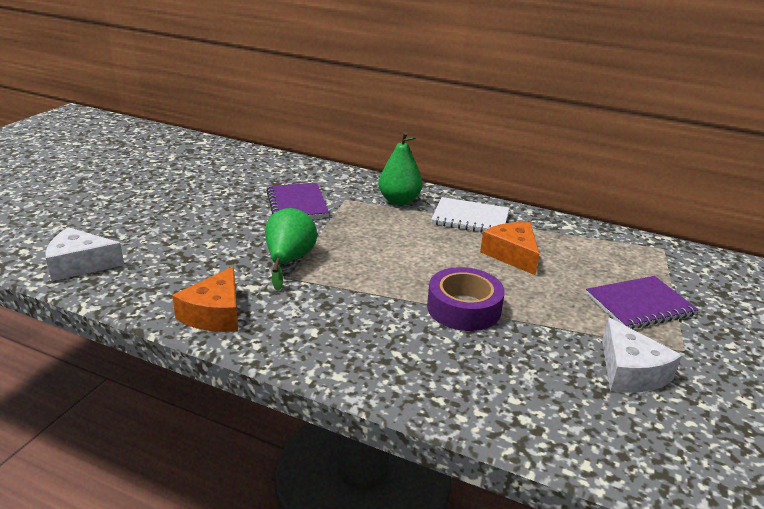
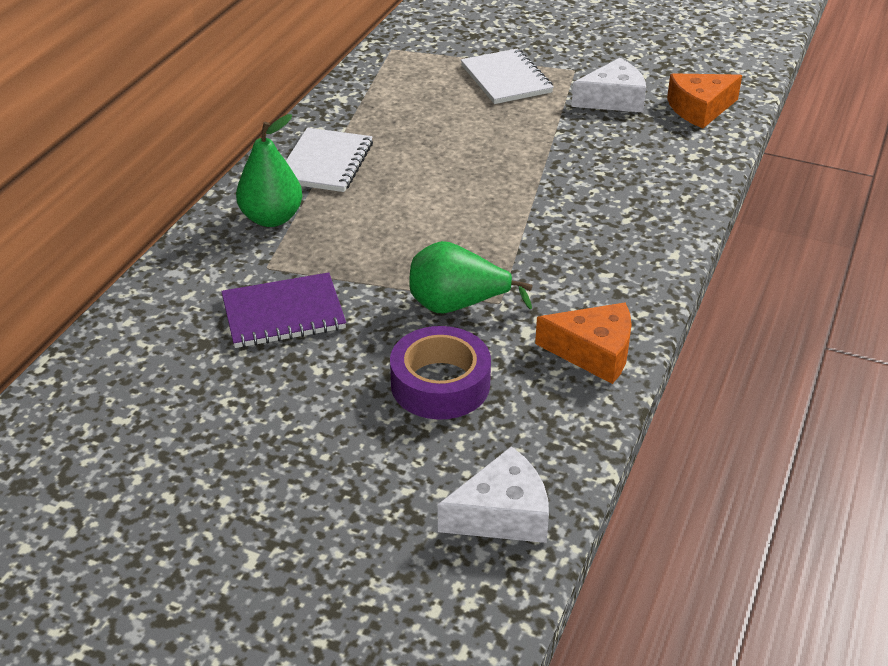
camera: 90 degrees left, 10 degrees up
white cheese [45,227,124,281] -> white cheese turned 105 degrees counterclockwise [438,446,549,543]
purple tape [427,267,505,331] -> purple tape moved to [390,326,491,420]
orange cheese [480,222,539,275] -> orange cheese moved to [667,73,742,128]
purple notebook [586,276,698,329] -> white notebook [461,48,554,104]

